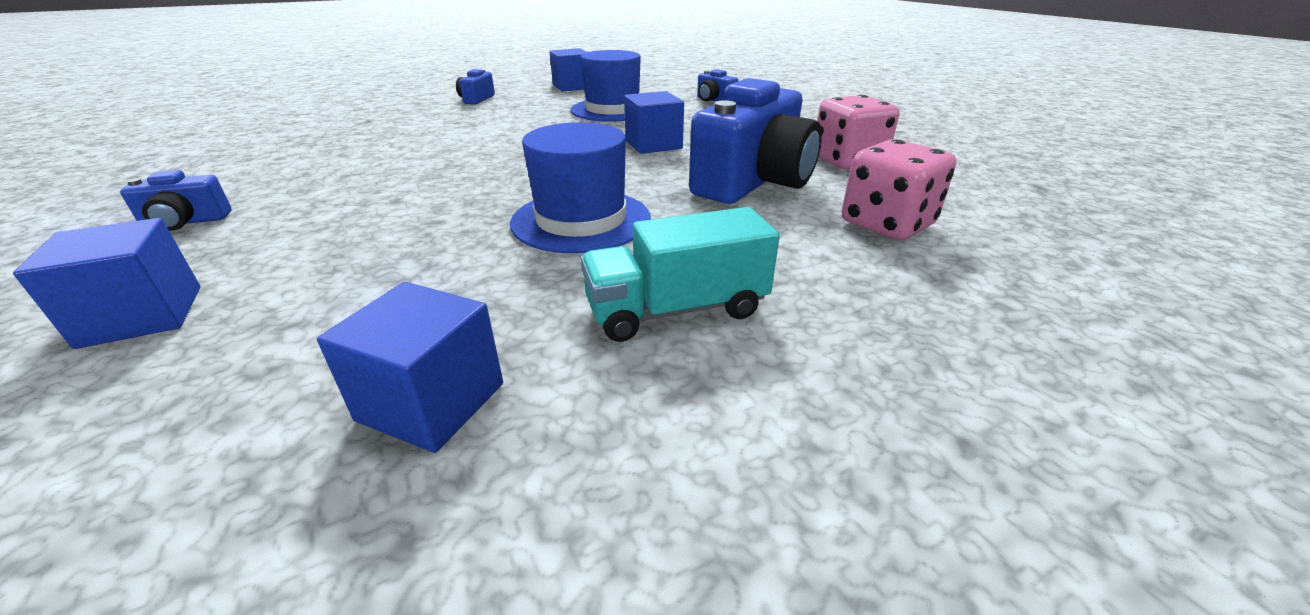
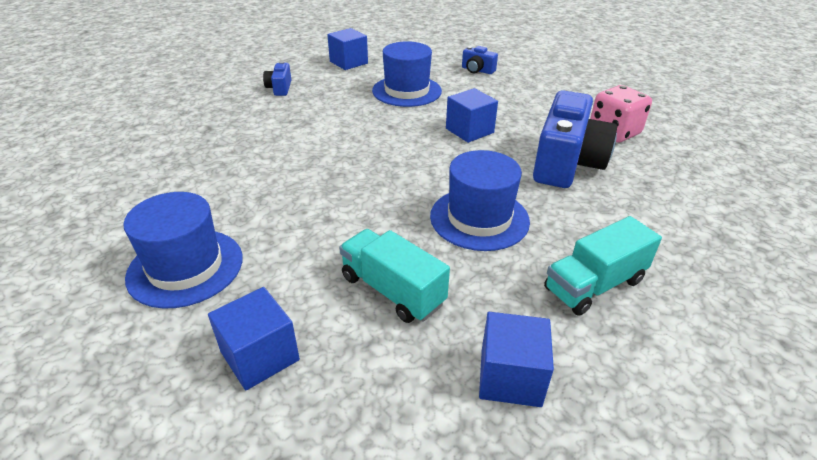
camera: 15 degrees left, 5 degrees up
blue camera [120,170,232,231] -> blue hat [123,192,243,309]
pink dice [842,139,957,240] -> none
none -> turquoise truck [339,229,450,323]

